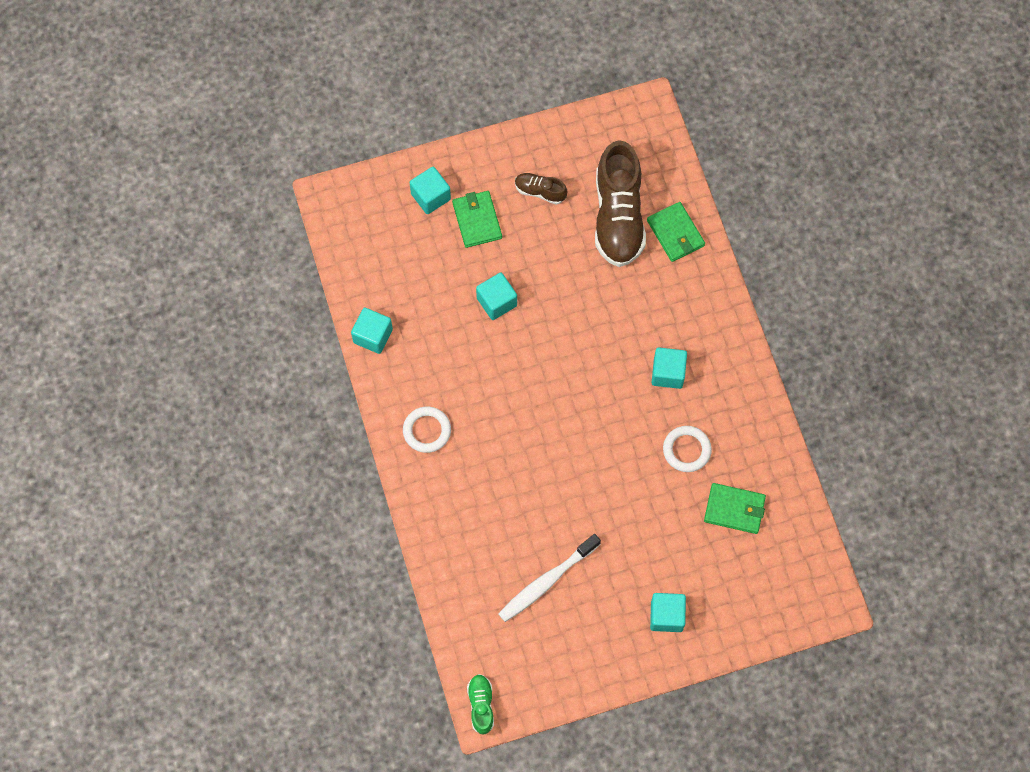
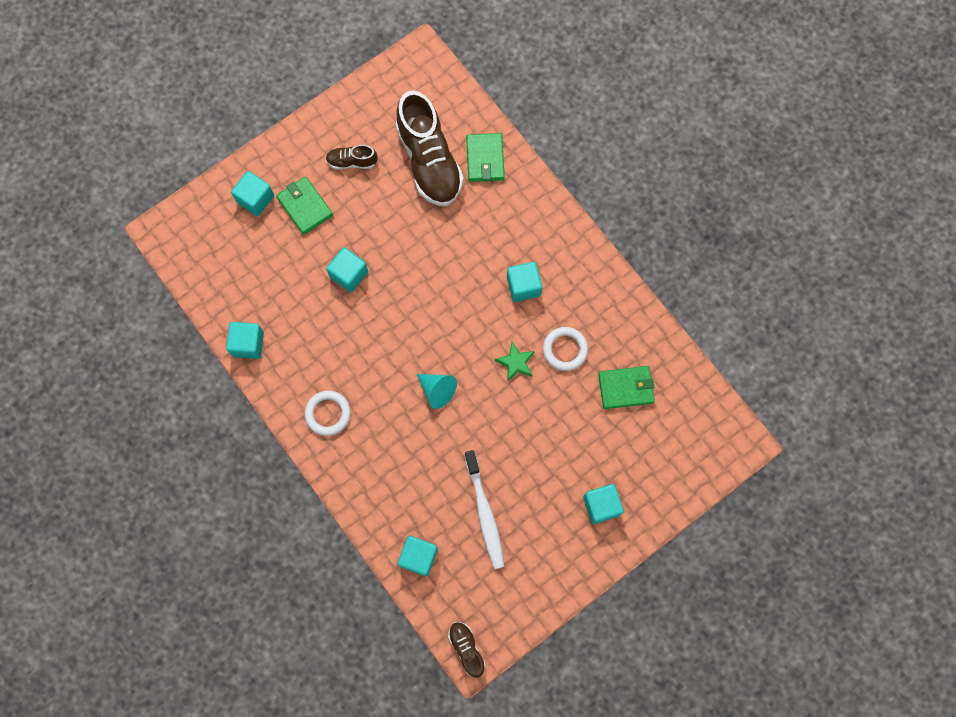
camera: 20 degrees left, 5 degrees up
green shoe [467,674,494,735] -> brown shoe [448,622,485,678]
white toothbrush [498,534,601,622] -> white toothbrush turned 45 degrees counterclockwise [465,450,505,569]
green wallet [647,202,705,262] -> green wallet turned 45 degrees clockwise [466,133,505,182]
none -> turquoise cube [398,536,438,576]
none -> turquoise cone [417,374,457,409]
none -> green star [495,342,535,382]

